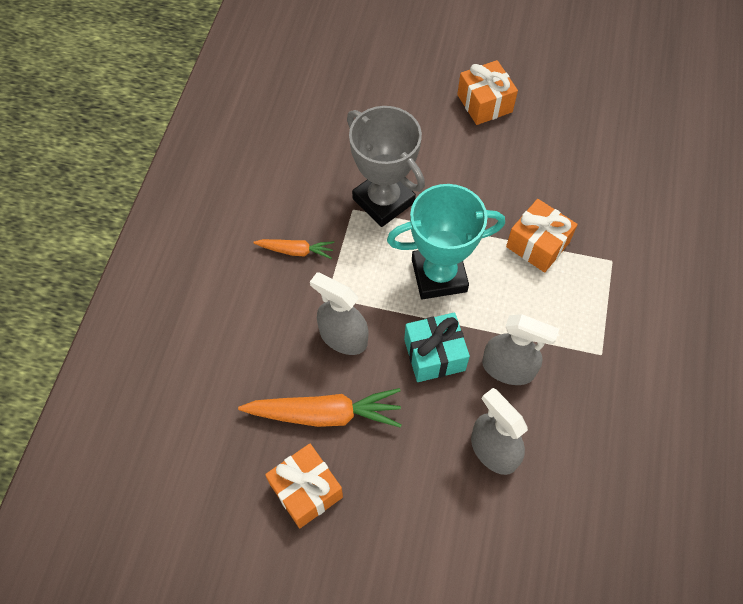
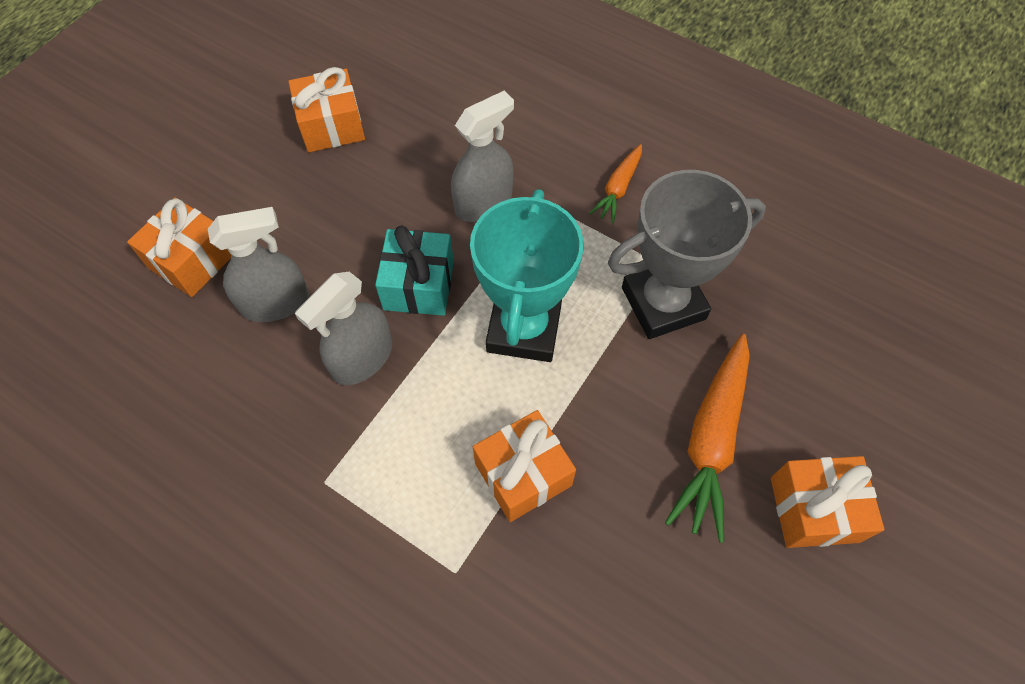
camera: 110 degrees right, 0 degrees up
orange carrot [238,388,402,428] -> orange carrot moved to [665,334,750,543]
none -> orange gift [127,197,231,297]

